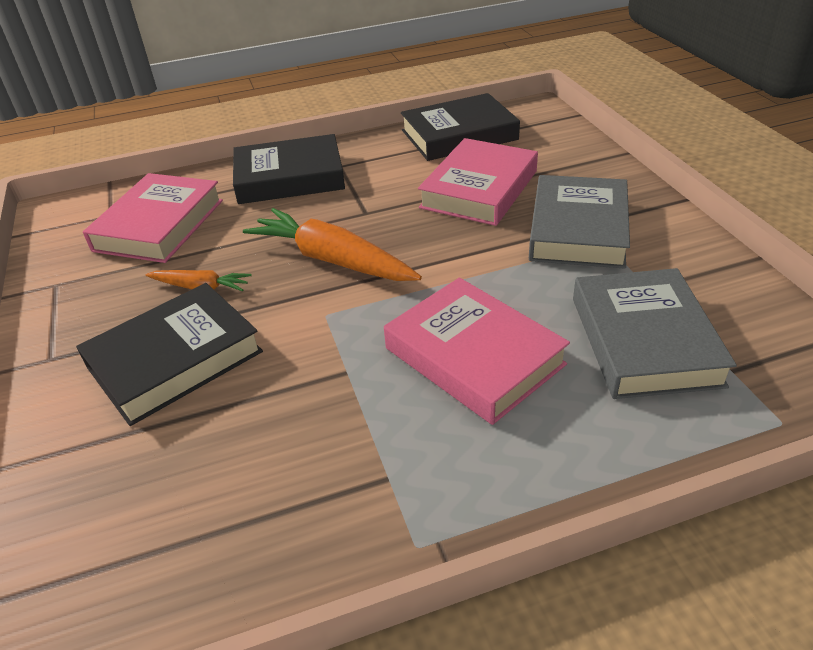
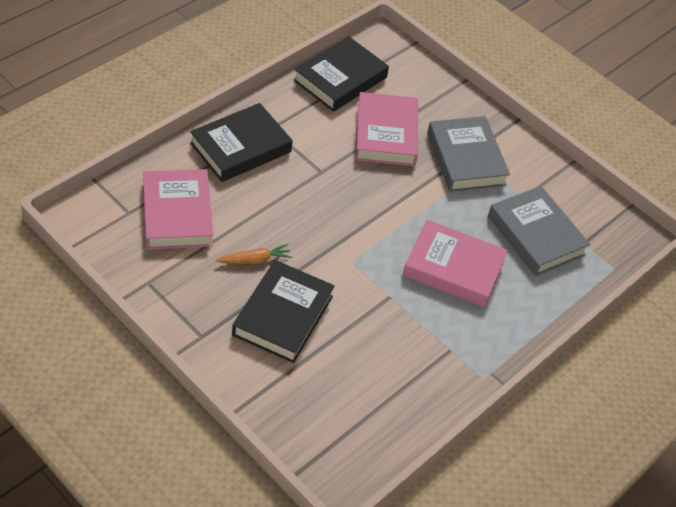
camera: 35 degrees left, 10 degrees up
orange carrot [243,208,422,281] -> none

